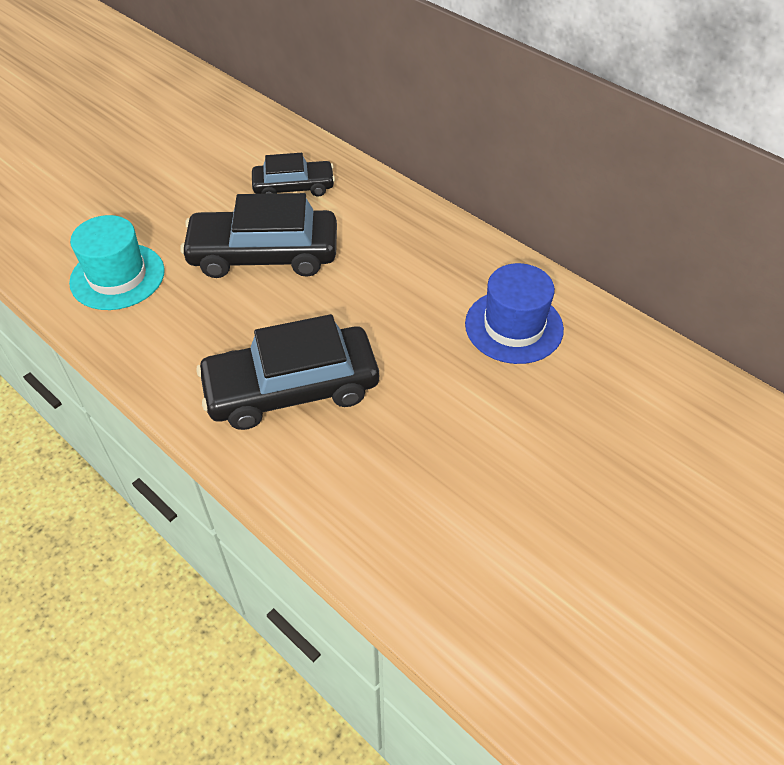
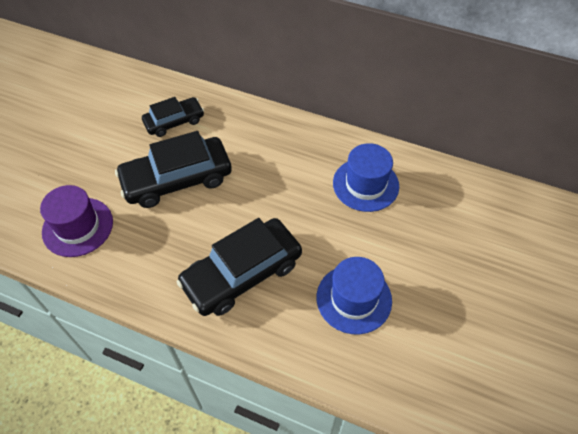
camera: 20 degrees left, 5 degrees up
turquoise hat [69,215,165,310] -> purple hat [40,185,113,257]
none -> blue hat [317,257,392,334]

